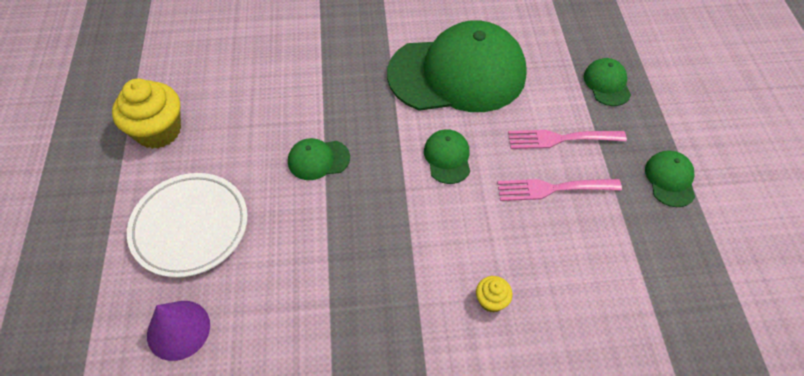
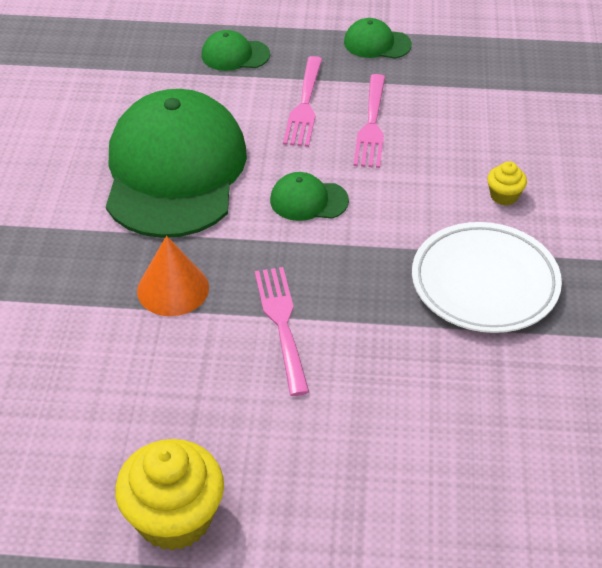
camera: 80 degrees left, 10 degrees down
white plate [127,173,248,278] -> white plate moved to [412,222,562,333]
purple cone [147,301,210,361] -> none
green cap [288,138,350,180] -> pink fork [255,267,309,396]
none -> orange cone [137,236,209,316]

